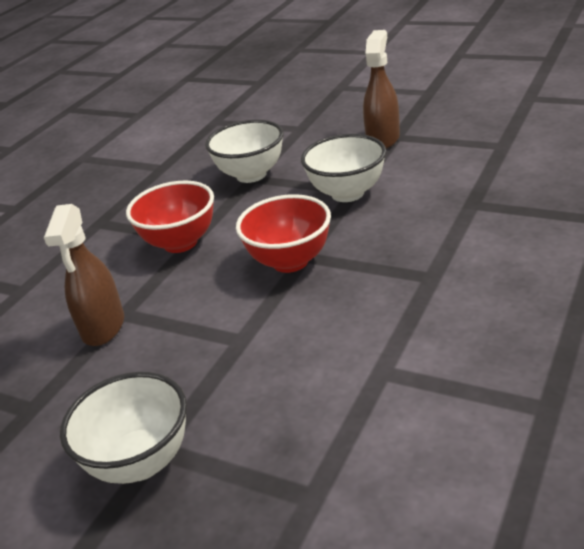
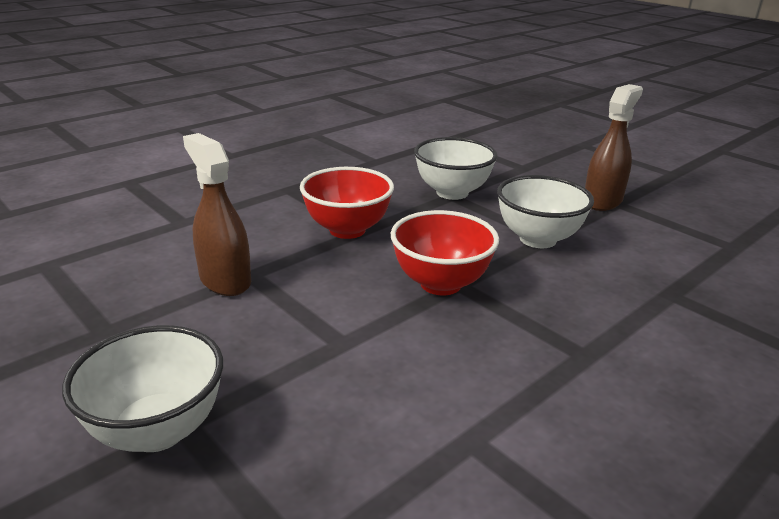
camera: 15 degrees right, 5 degrees down
brown spray bottle [44,204,124,346] -> brown spray bottle turned 120 degrees clockwise [183,133,251,296]

